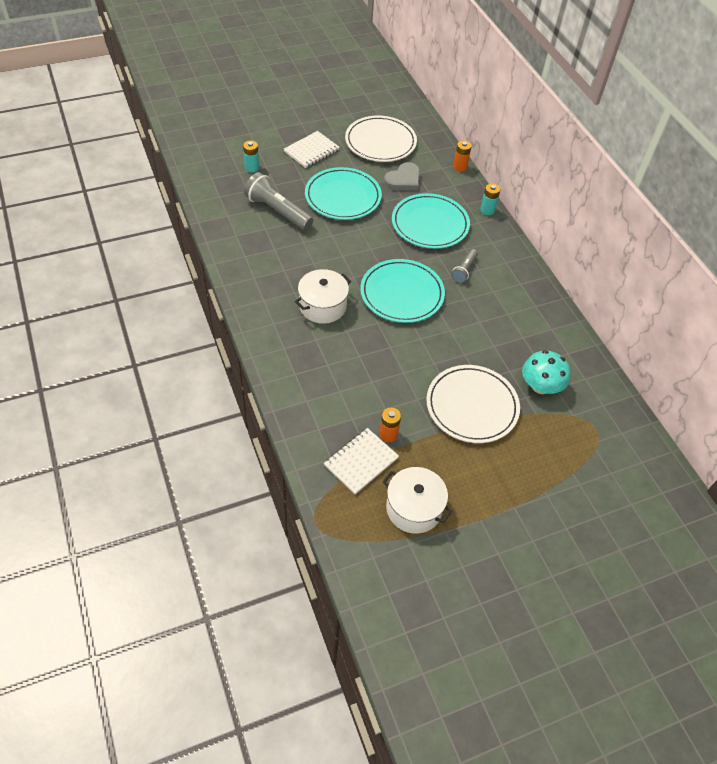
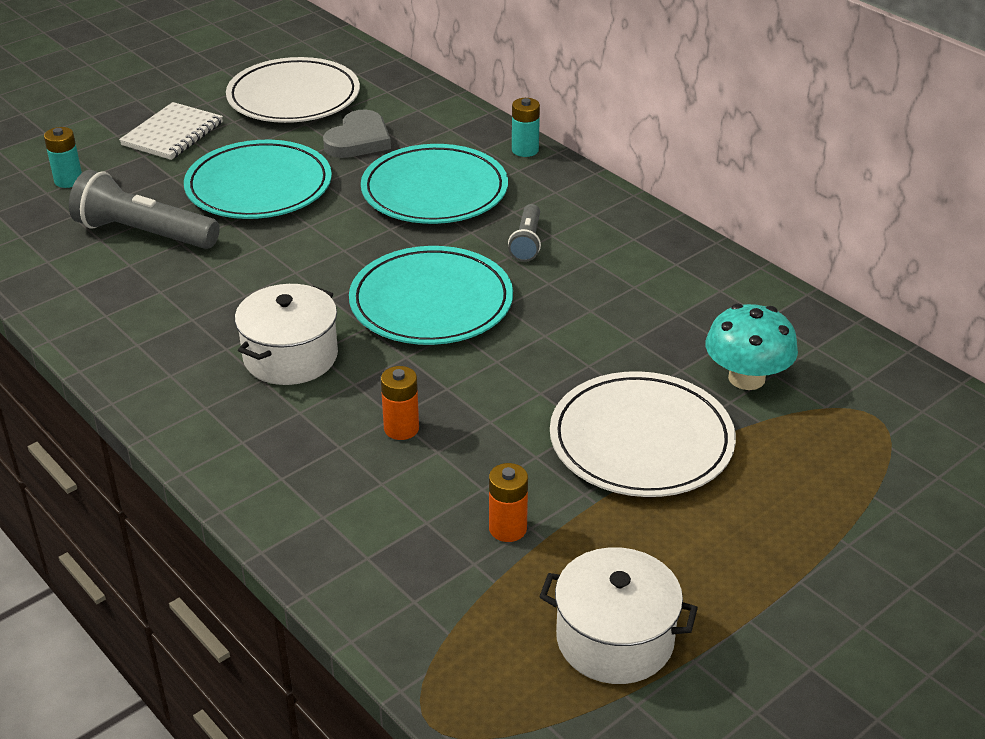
camera: 15 degrees left, 15 degrees down
white notebook [324,428,399,495] -> none
orange battery [453,141,472,172] -> orange battery moved to [381,366,419,440]

